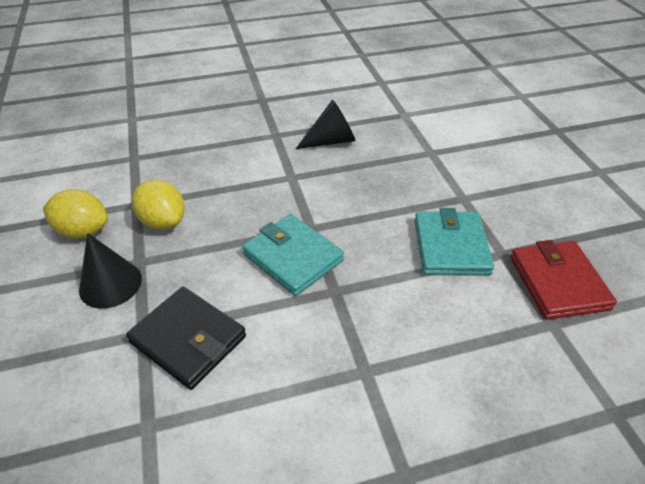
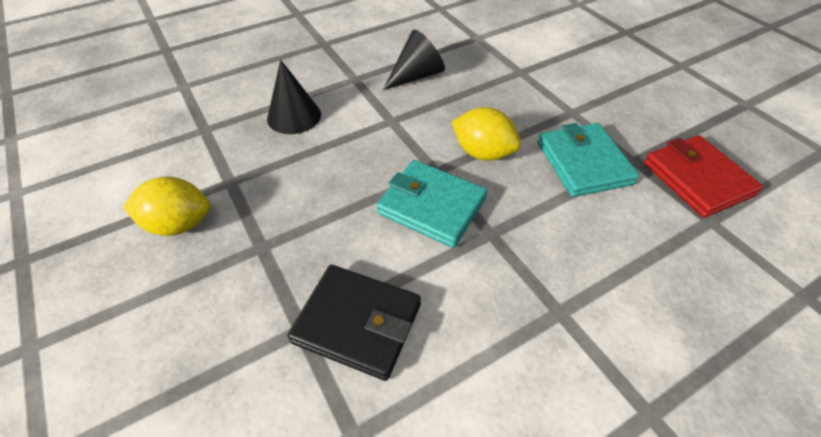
camera: 15 degrees left, 5 degrees up
black cone [79,233,142,309] -> black cone moved to [267,60,321,134]
yellow lemon [132,179,185,230] -> yellow lemon moved to [452,107,521,161]

